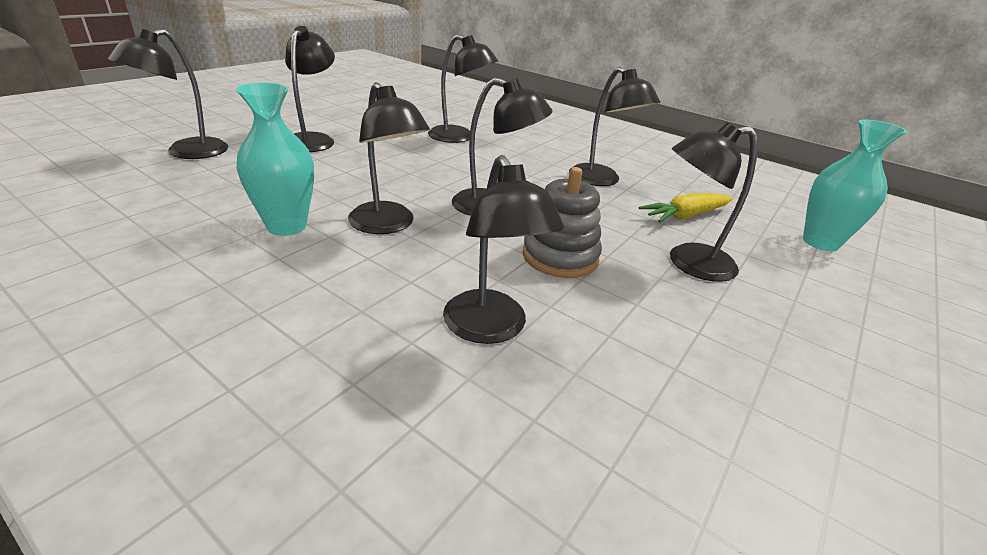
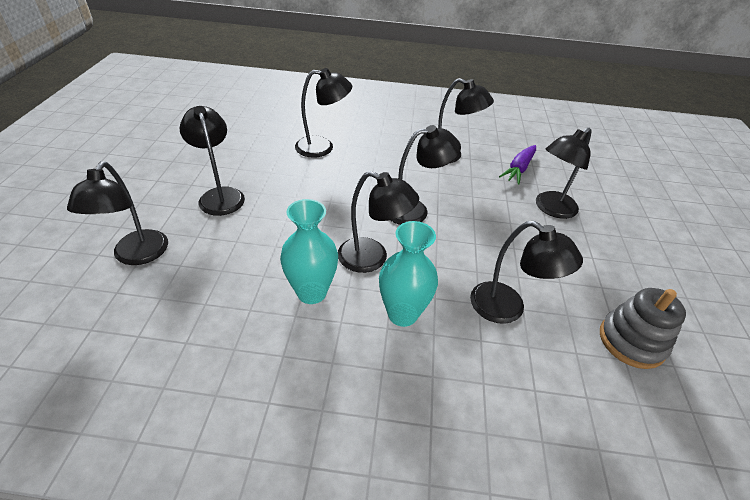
camera: 30 degrees left, 10 degrees up
grey stacking toy [522,167,602,278] -> grey stacking toy moved to [600,288,686,369]
yellow carrot [639,193,733,222] -> purple carrot [499,145,536,185]
turquoise vase [803,119,907,251] -> turquoise vase moved to [379,221,438,327]

